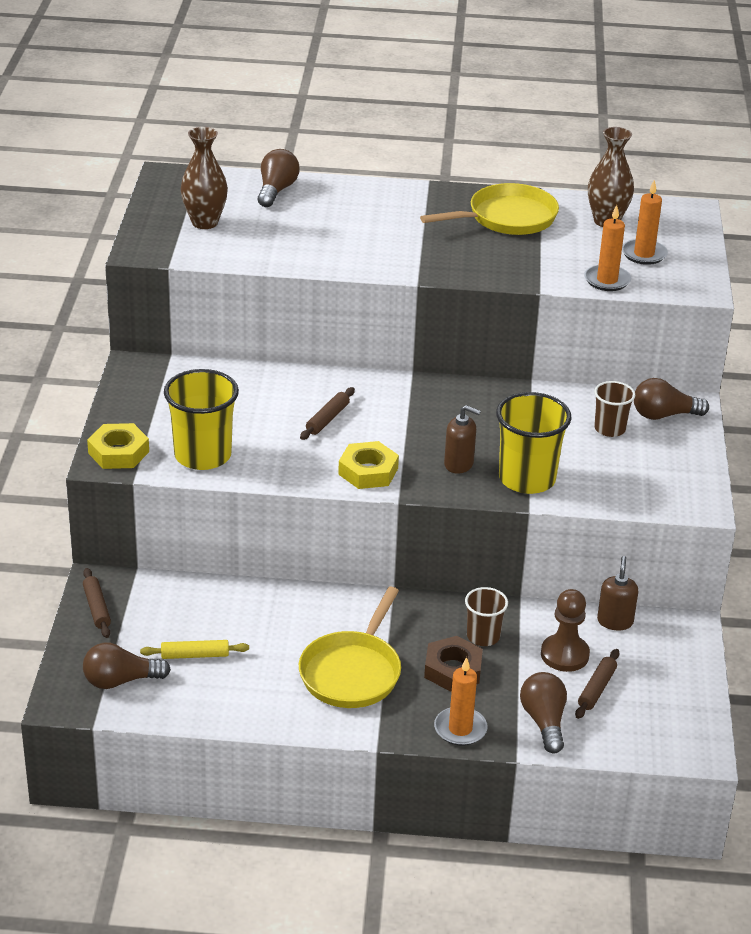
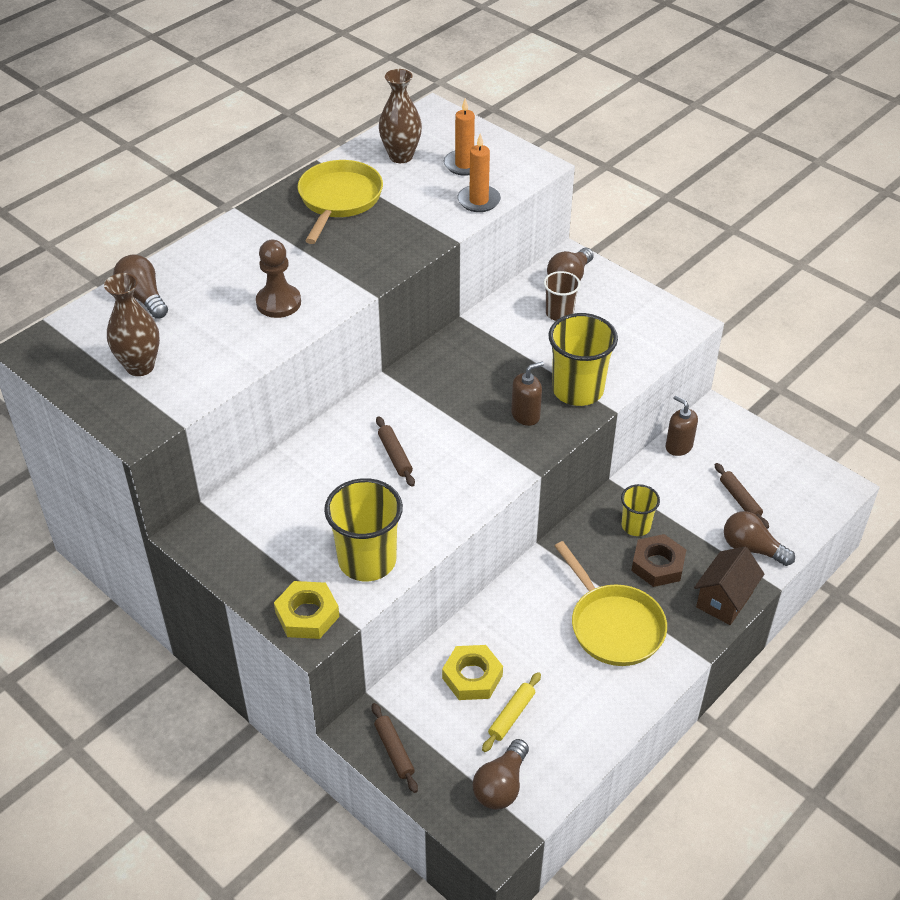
camera: 50 degrees left, 10 degrees up
brown rolling pin [83,568,111,638] -> brown rolling pin turned 45 degrees clockwise [372,703,418,793]
yellow nut [338,441,399,489] -> yellow nut moved to [442,645,503,700]
orange candle [434,657,488,746] -> brown house [694,547,764,625]
brown cup [465,587,508,646] -> yellow cup [621,484,660,536]
brown pawn [541,589,590,672] -> brown pawn moved to [256,240,301,318]

